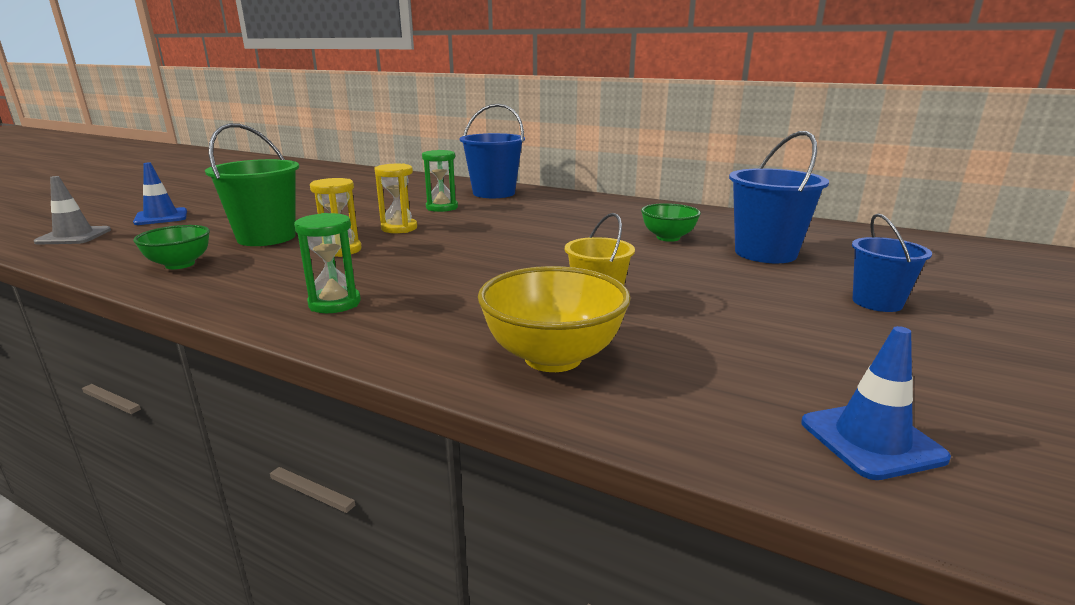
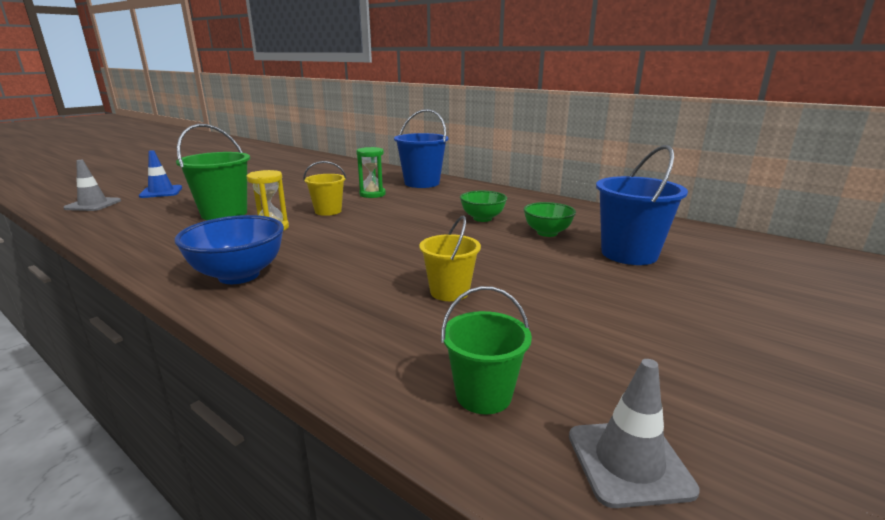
camera: 10 degrees right, 0 degrees up
green bowl [133,225,210,269] -> green bowl moved to [460,191,507,222]
green hourglass [294,213,361,313] -> blue bowl [174,215,284,284]
yellow hourglass [375,164,417,233] -> yellow bucket [304,161,346,216]
yellow bowl [478,266,631,372] -> none
blue traffic cone [801,326,951,480] -> grey traffic cone [569,359,700,508]
blue bucket [852,213,932,312] -> none
none -> green bucket [441,286,532,414]

